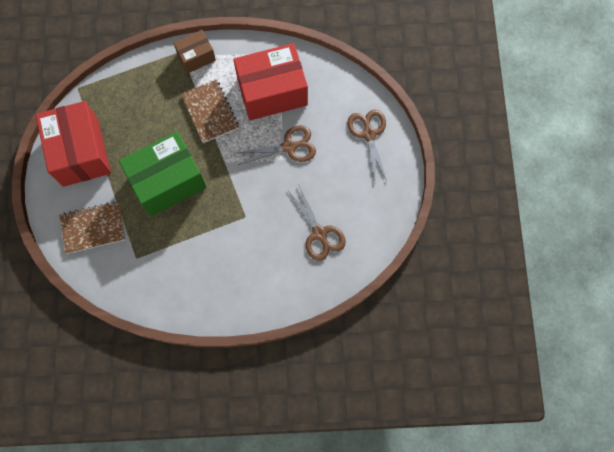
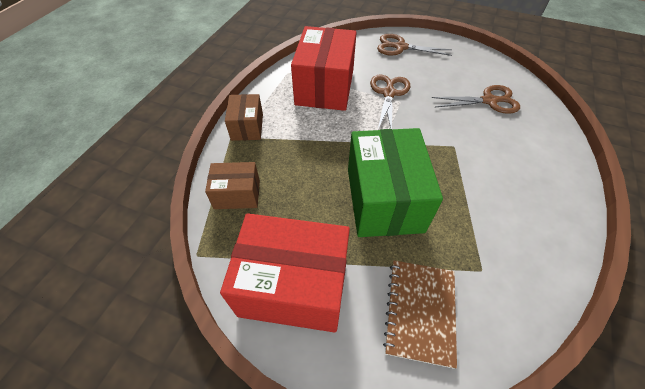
camera: 65 degrees left, 20 degrees down
brown notebook [181,79,239,143] -> none
none -> brown box [205,162,260,209]

